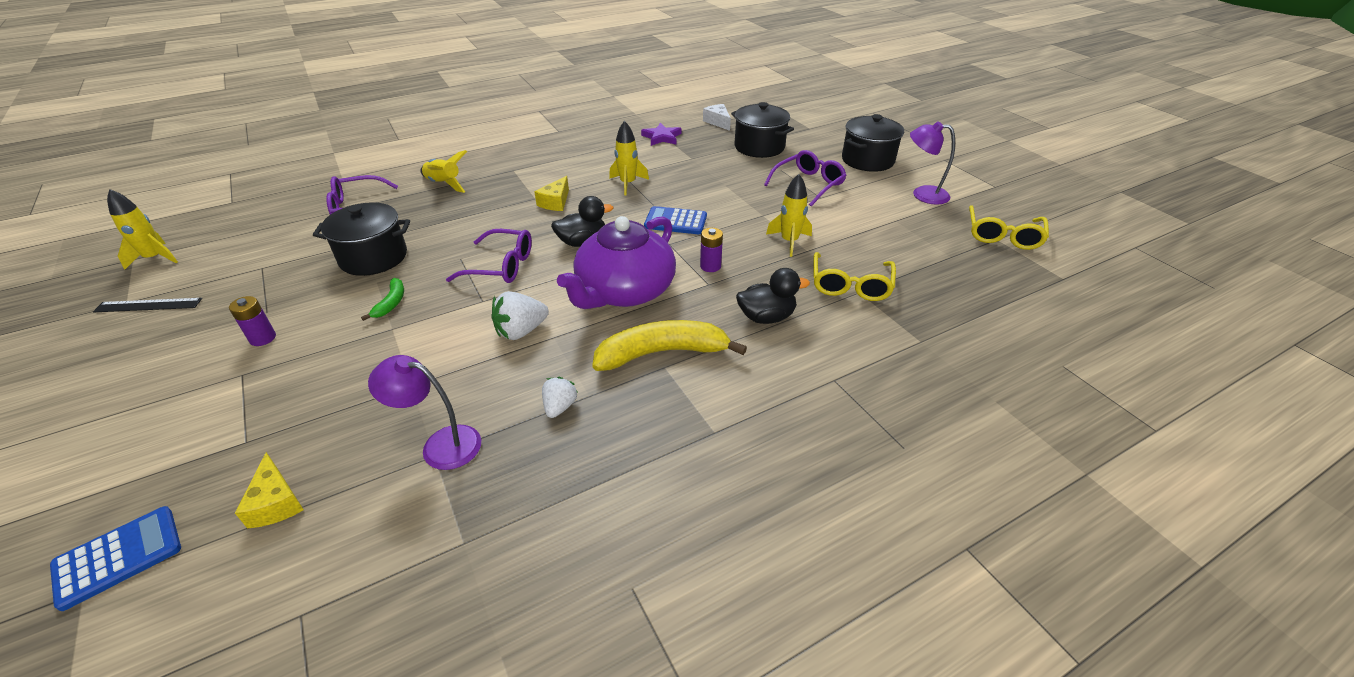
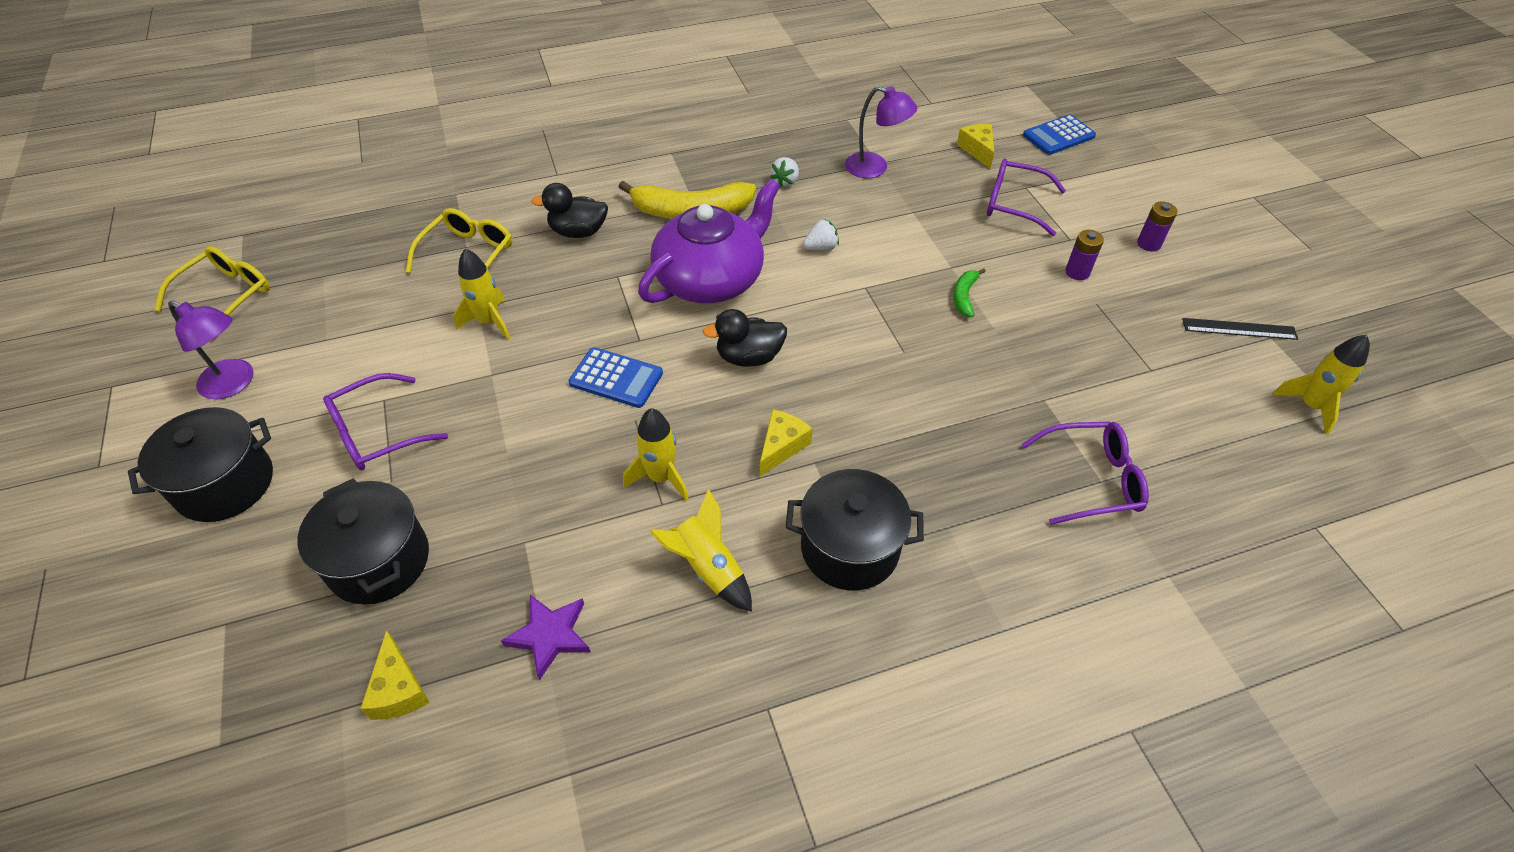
camera: 170 degrees left, 10 degrees up
black pot [313,203,410,276] -> black pot moved to [786,469,924,591]
yellow rocket [420,150,467,193] -> yellow rocket moved to [649,489,752,612]
purple glasses [446,229,532,283] -> purple glasses moved to [987,158,1066,236]
white strawberry [491,291,549,340] -> white strawberry [803,219,839,251], size x0.65
purple battery [700,228,723,272] -> purple battery moved to [1137,202,1178,251]
white cheese [703,104,731,131] -> yellow cheese [360,630,430,720]

